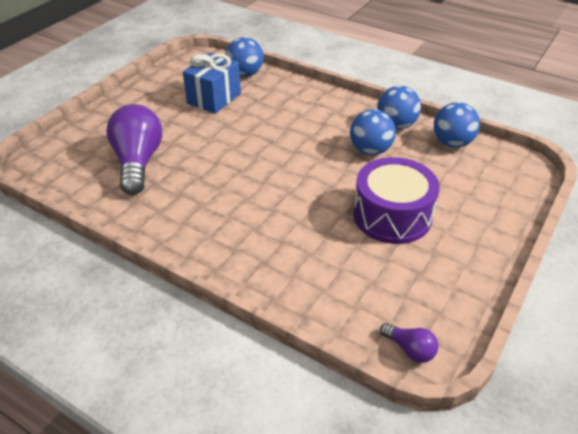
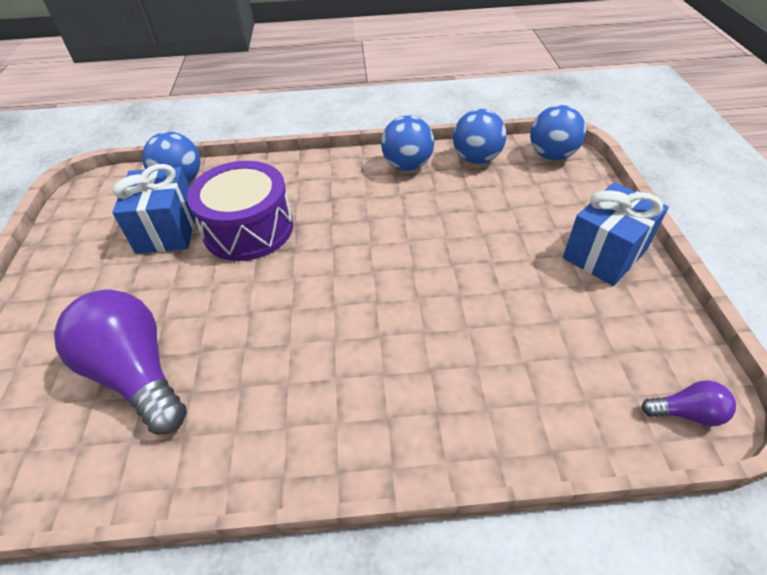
camera: 35 degrees left, 5 degrees up
blue ball [350,109,396,155] -> blue ball moved to [530,105,586,160]
purple drum [353,157,440,244] -> purple drum moved to [187,161,293,261]
none -> blue gift [563,182,669,286]

